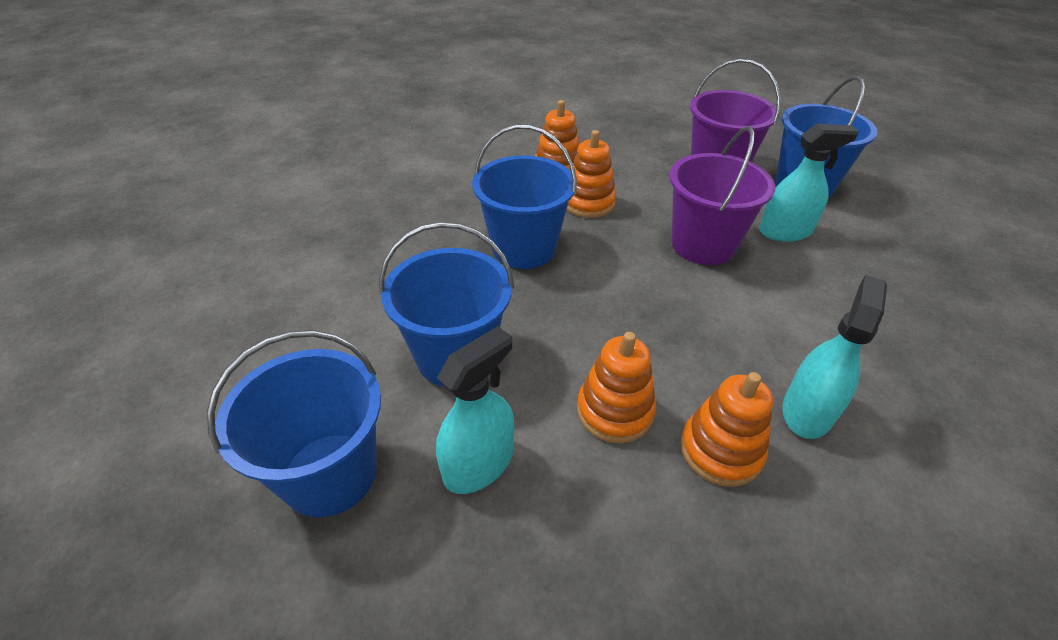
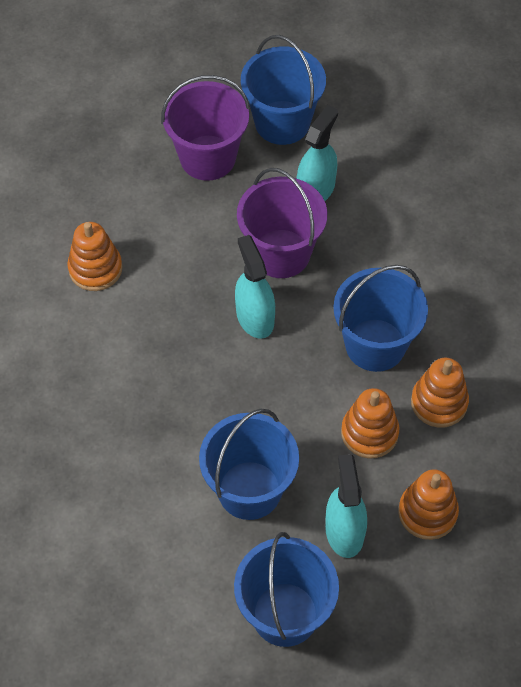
camera: 50 degrees left, 15 degrees up
blue bucket [472,125,577,269] -> blue bucket moved to [333,265,428,372]
orange stacking toy [567,130,616,218] -> orange stacking toy moved to [398,469,459,540]
turquoise spray bottle [782,275,887,439] -> turquoise spray bottle moved to [235,235,275,339]

